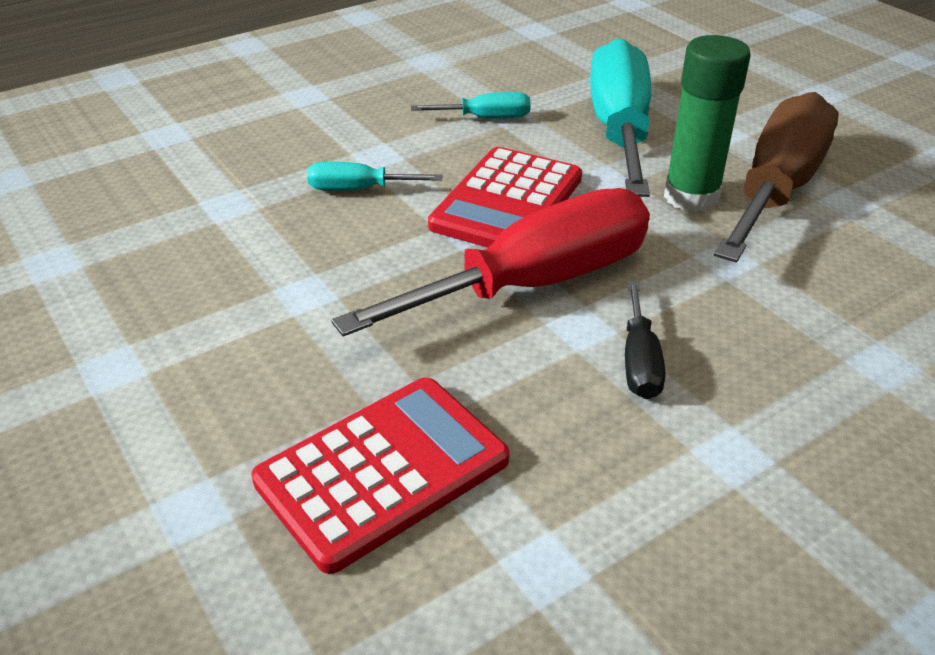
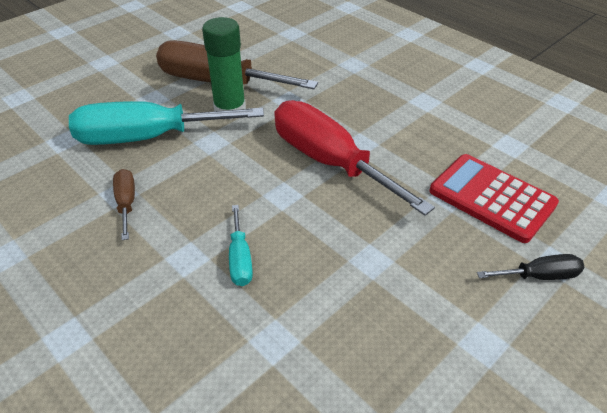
camera: 100 degrees left, 5 degrees up
turquoise screwdriver [411,92,531,118] -> brown screwdriver [113,169,135,240]
red calculator [428,147,582,248] -> none
black screwdriver [625,281,665,399] -> black screwdriver moved to [477,254,585,280]

